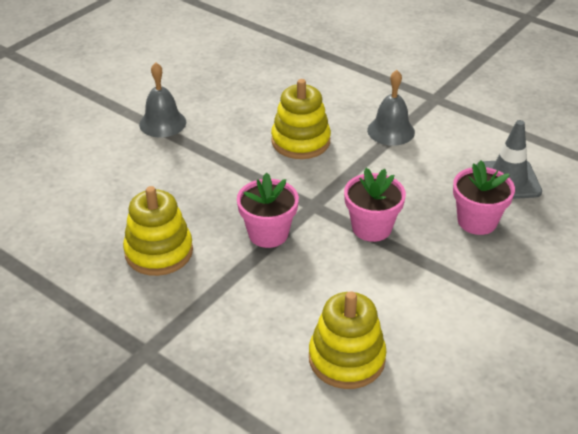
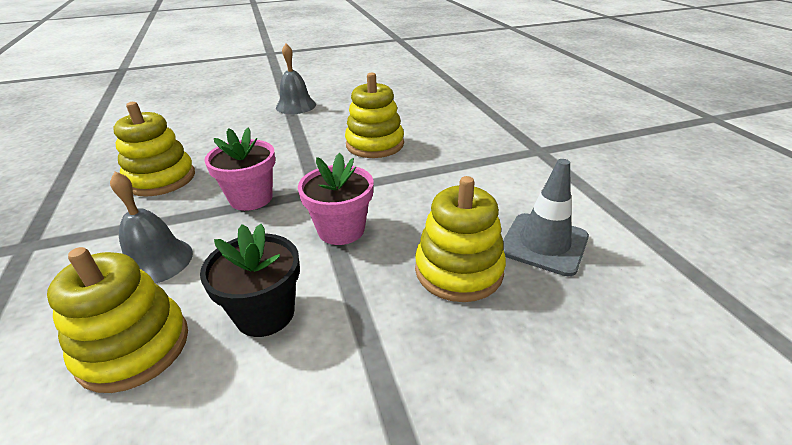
camera: 35 degrees right, 5 degrees down
grey bell [367,70,415,146] -> grey bell moved to [110,171,193,284]
pink flower pot [453,160,515,235] -> yellow stacking toy [415,176,506,302]
none -> black flower pot [200,224,300,337]

